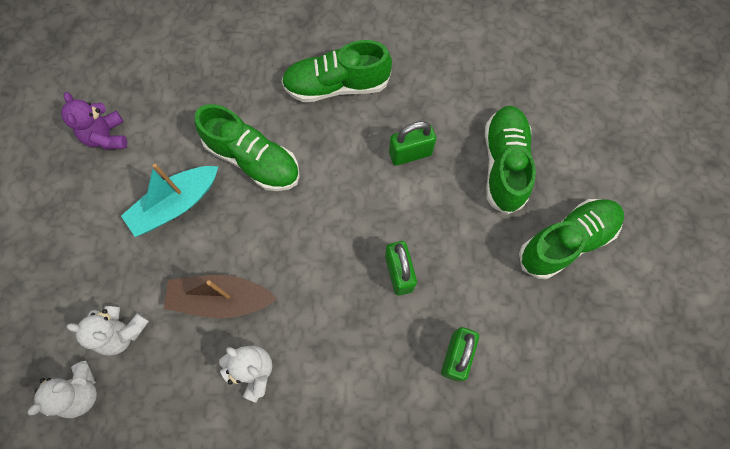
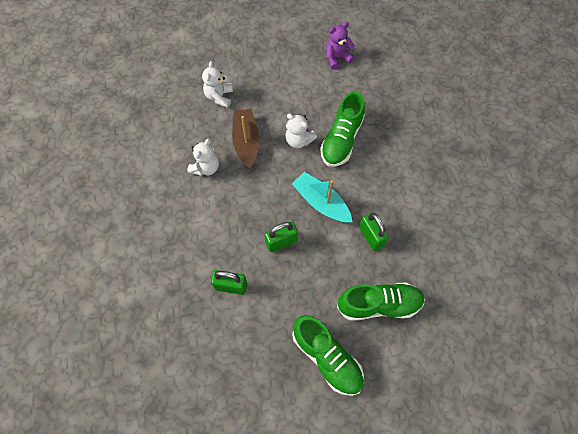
camera: 80 degrees right, 5 degrees down
white teddy bear [27,361,97,418] -> white teddy bear moved to [285,114,317,149]
turquoise boat [121,164,219,237] -> turquoise boat moved to [292,172,352,223]
green shoe [281,40,392,102] -> none

